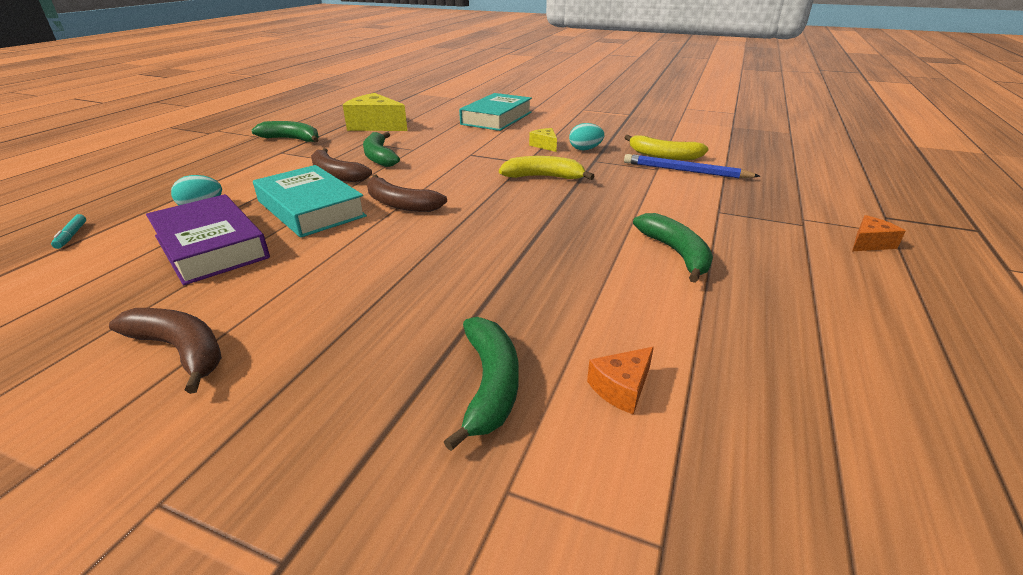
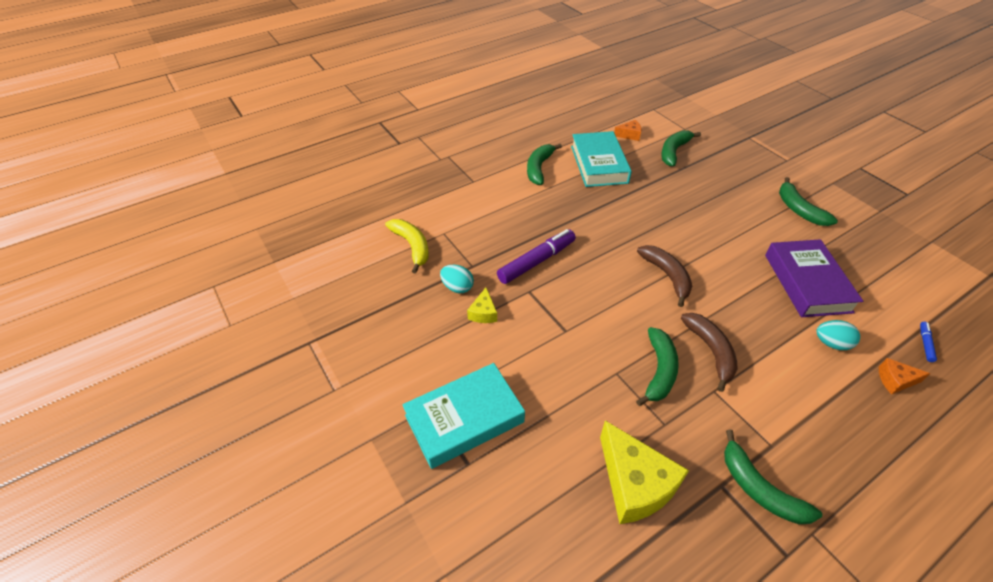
camera: 145 degrees left, 15 degrees up
turquoise marker [51,214,86,249] -> blue marker [920,322,937,362]
brown banana [109,308,222,394] -> green banana [779,177,838,226]
turquoise book [253,165,367,237] -> turquoise book moved to [571,131,632,187]
yellow banana [499,156,595,180] -> purple marker [497,229,576,284]
blue pencil [624,154,761,178] -> none
orange cheese [852,215,906,251] -> orange cheese moved to [879,358,931,394]

